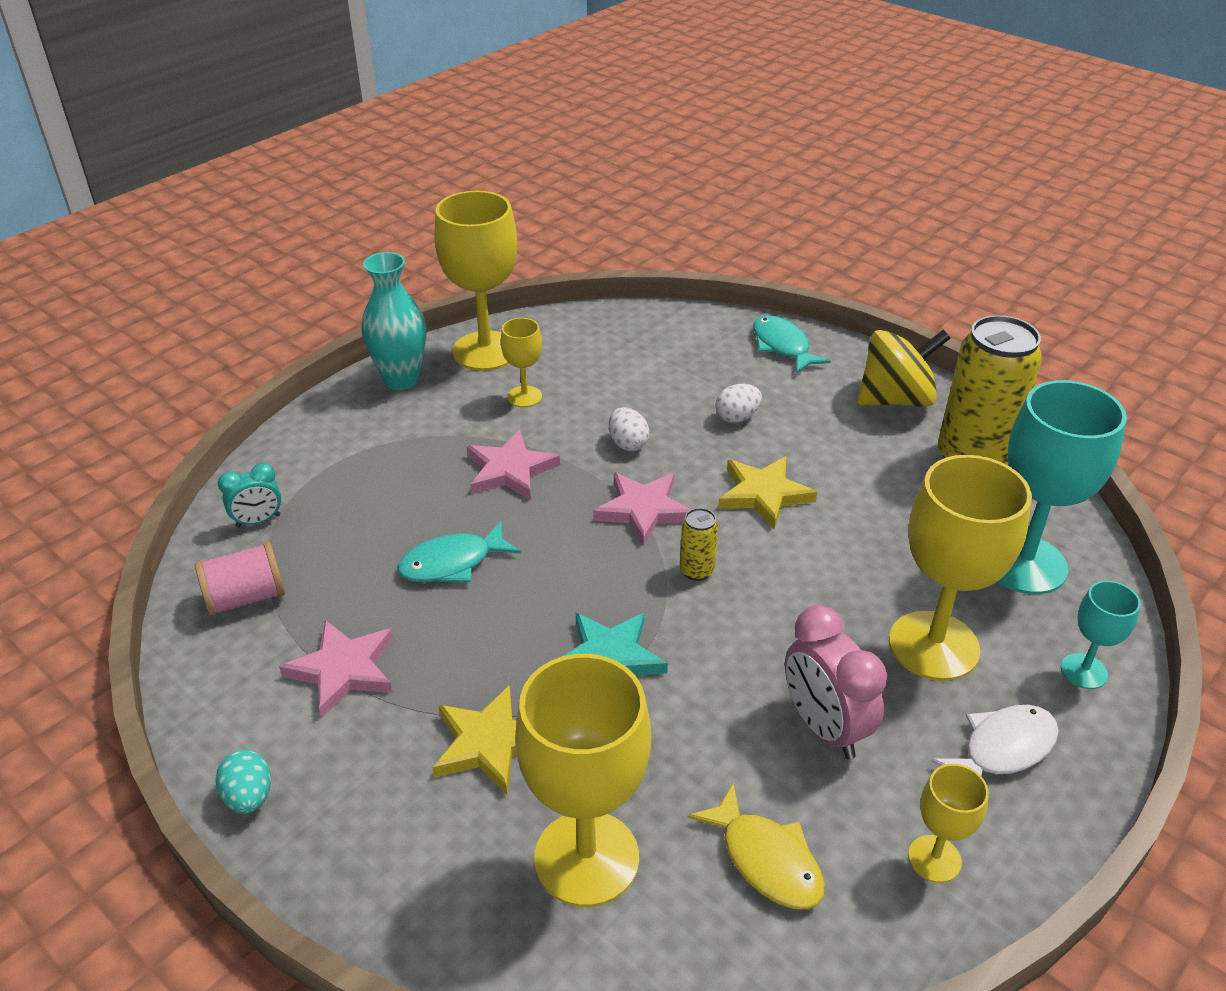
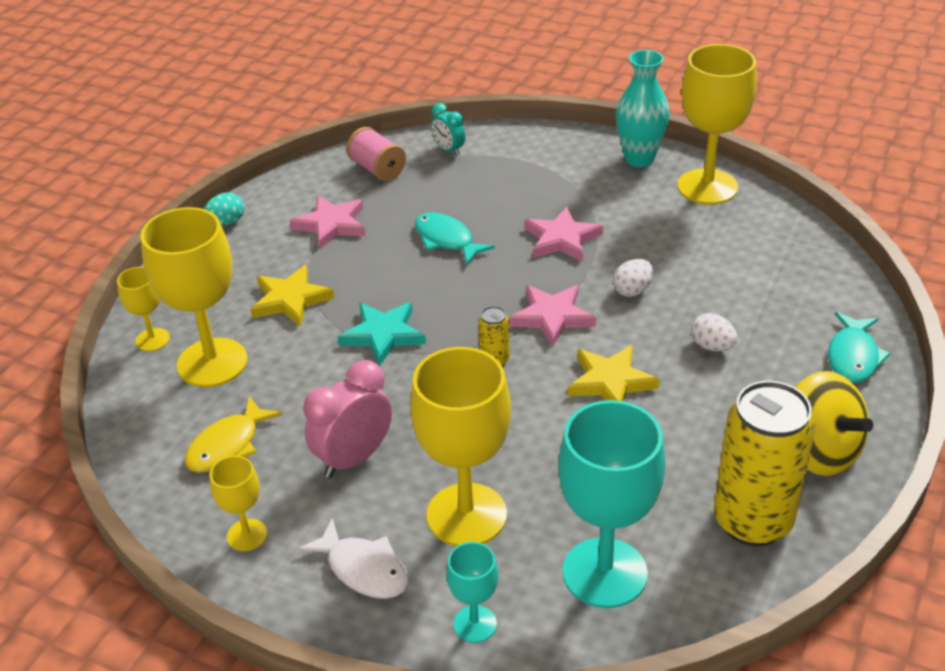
camera: 75 degrees right, 0 degrees up
yellow goblet [501,318,542,407] -> yellow goblet moved to [117,267,170,351]
turquoise fish [753,315,831,374] -> turquoise fish turned 150 degrees clockwise [828,312,890,383]

